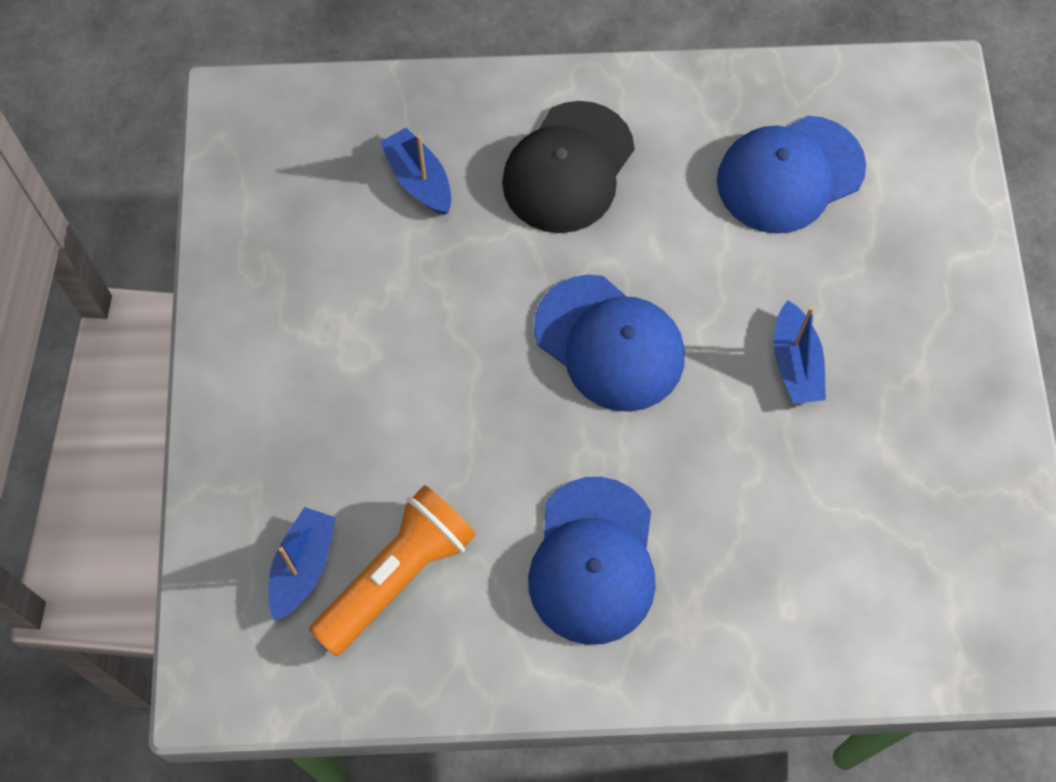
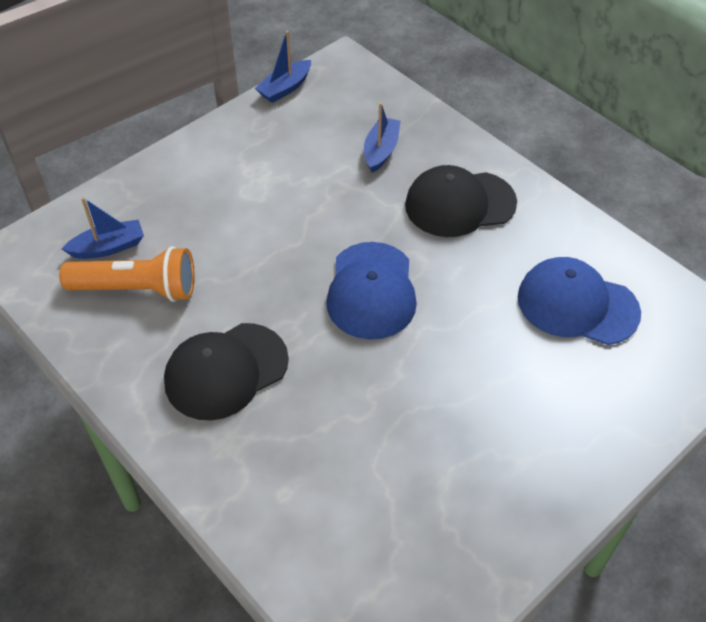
camera: 50 degrees right, 15 degrees down
blue cap [528,477,656,645] -> black cap [164,323,289,420]
blue boat [774,300,826,404] -> blue boat moved to [255,31,311,103]

